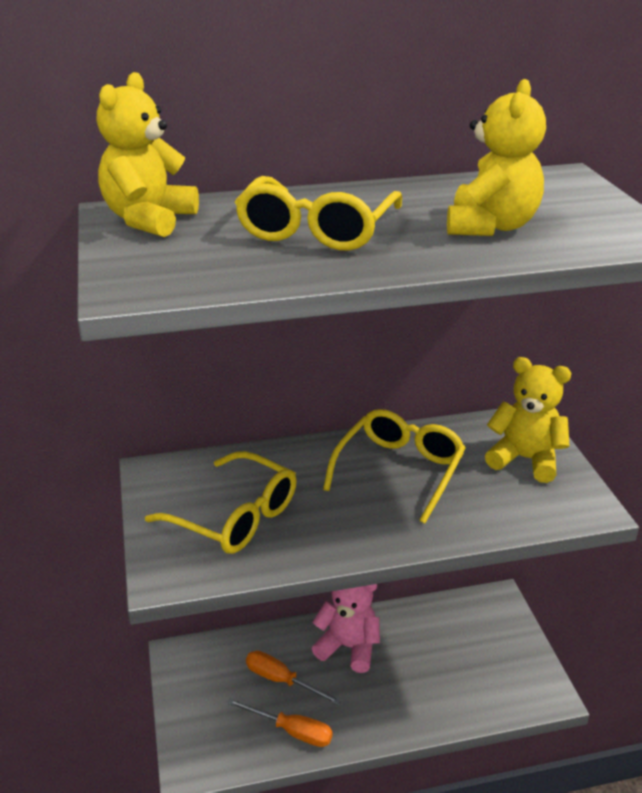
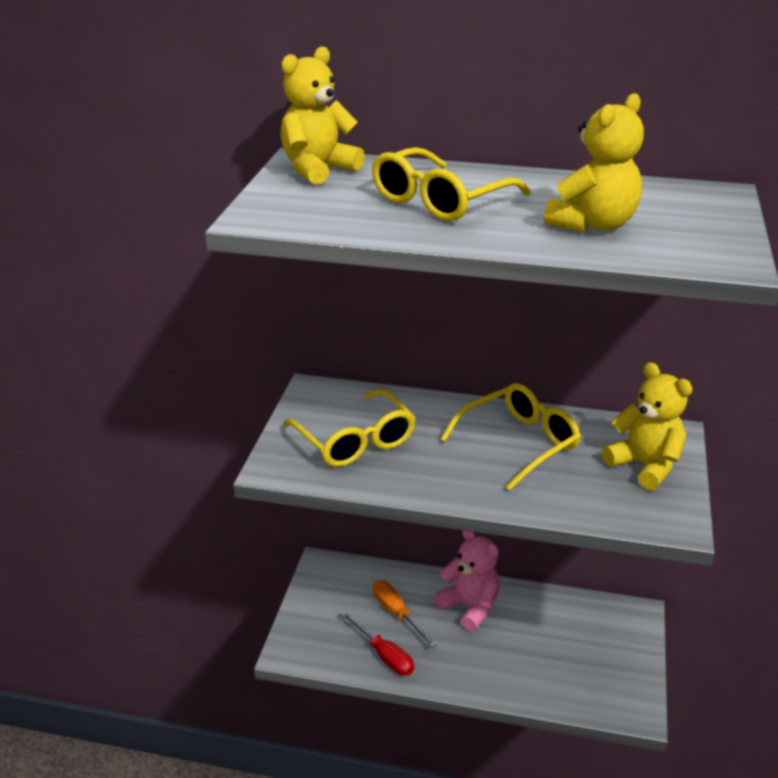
camera: 25 degrees right, 0 degrees up
orange screwdriver [227,698,333,747] -> red screwdriver [340,610,414,676]

